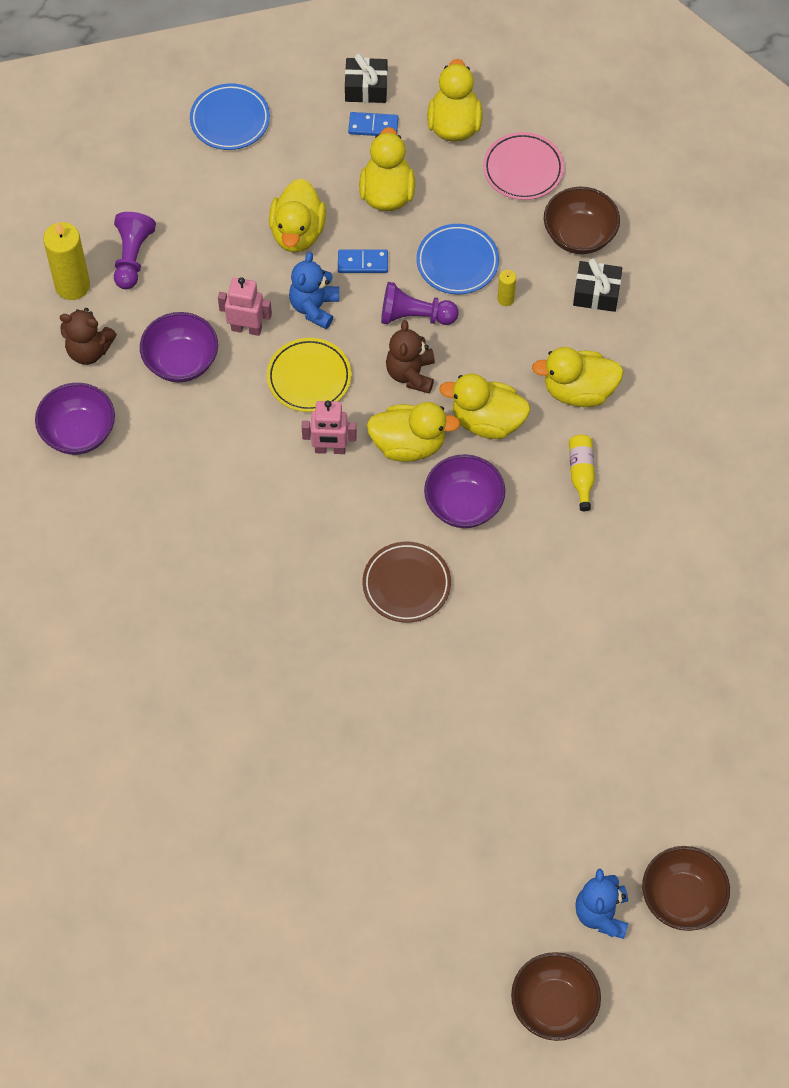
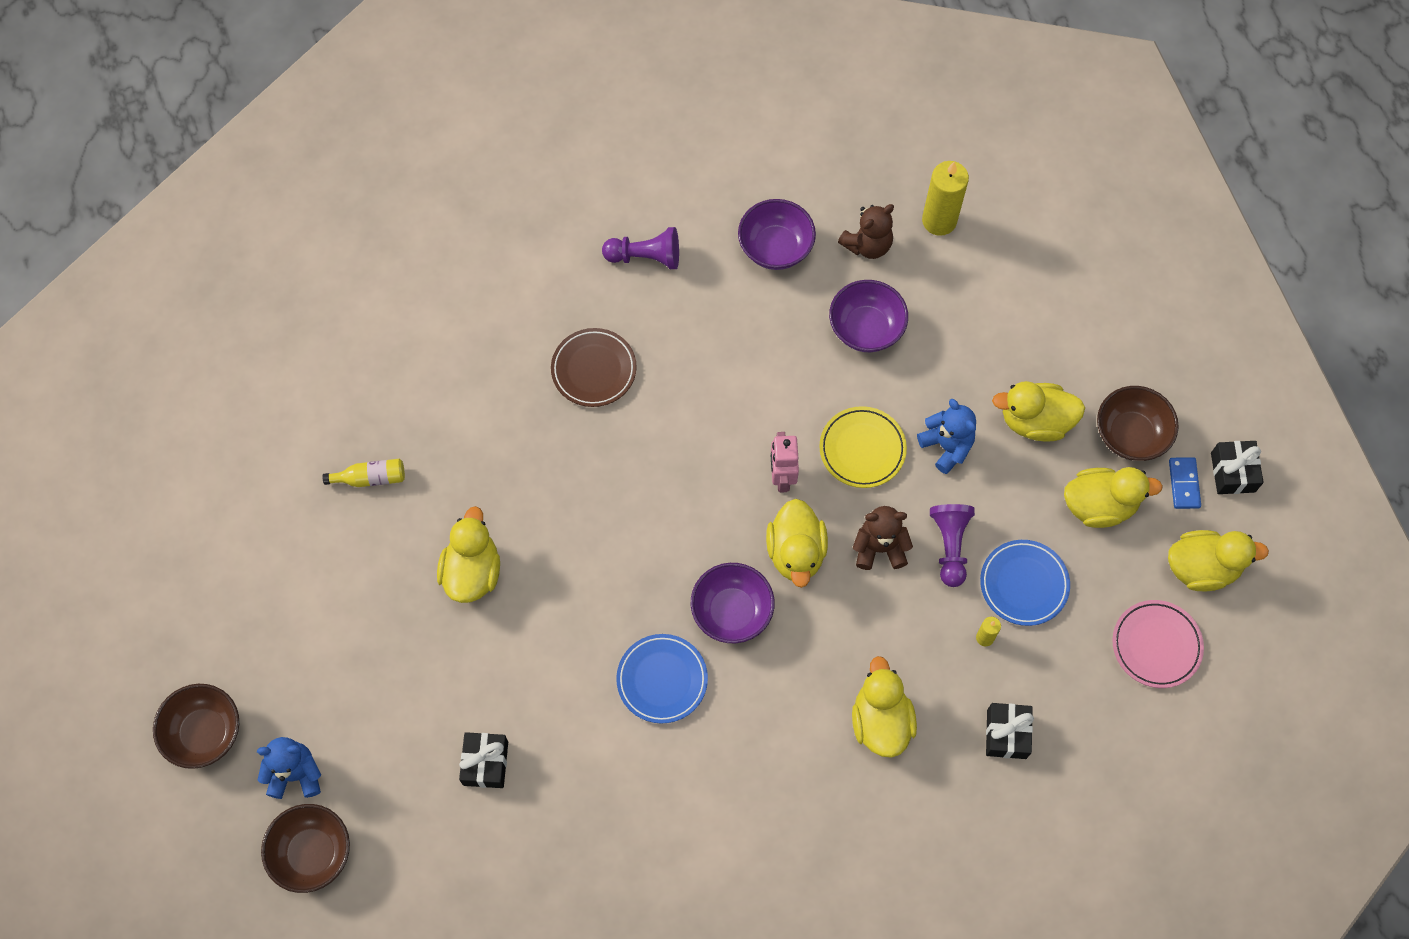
camera: 85 degrees right, 5 degrees up
brown teddy bear [60,308,117,365] -> brown teddy bear turned 135 degrees counterclockwise [838,204,894,259]
purple pawn [114,212,156,289] -> purple pawn moved to [602,227,679,269]
blue plate [190,83,270,150] -> blue plate moved to [616,634,708,723]
pink robot [218,277,272,336] -> none
blue teddy bear [289,252,339,329] -> blue teddy bear turned 45 degrees clockwise [917,398,976,474]
blue domino [338,249,388,273] -> none
brown plate [363,542,451,623] -> brown plate moved to [551,328,637,407]
yellow duck [439,374,530,439] -> yellow duck moved to [437,506,500,603]
brown bowl [544,187,620,254] -> brown bowl moved to [1097,386,1179,461]
yellow bottle [569,435,595,511] -> yellow bottle moved to [323,459,405,487]
none -> black gift [459,732,508,788]

